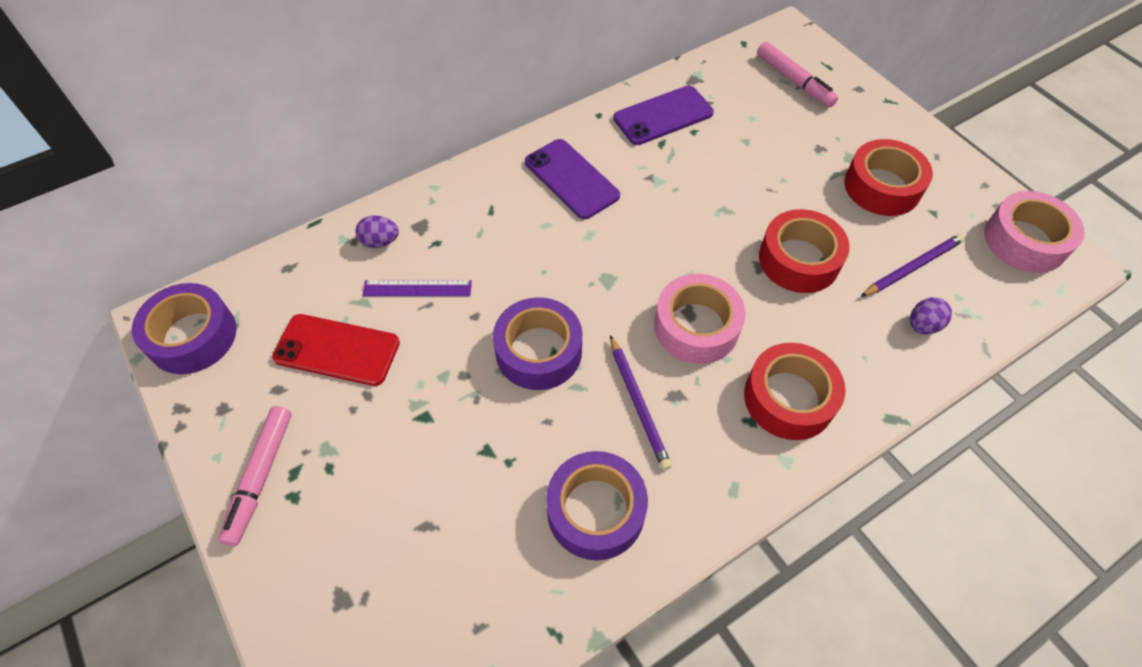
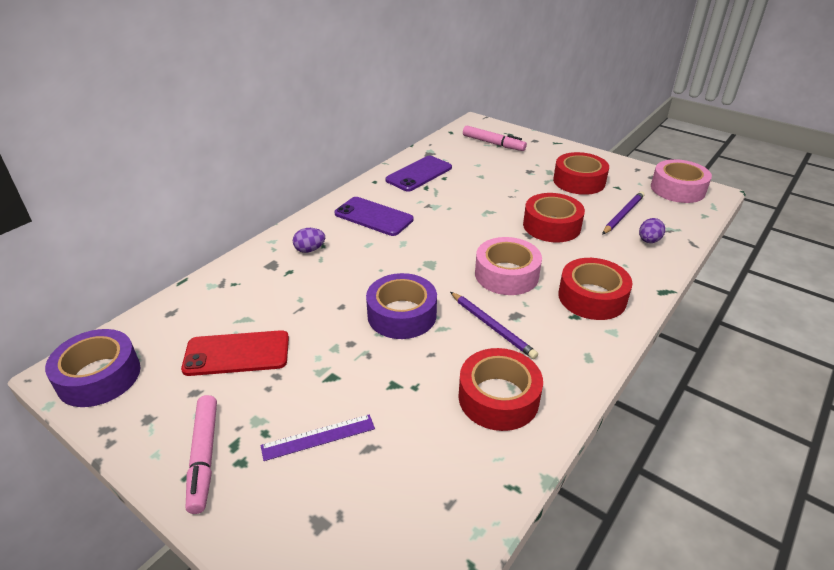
camera: 20 degrees left, 20 degrees down
purple egg [355,215,399,248] -> purple egg moved to [293,228,325,253]
purple ruler [362,280,472,296] -> purple ruler moved to [260,414,375,461]
purple tape [546,451,648,560] -> red tape [459,348,543,431]

